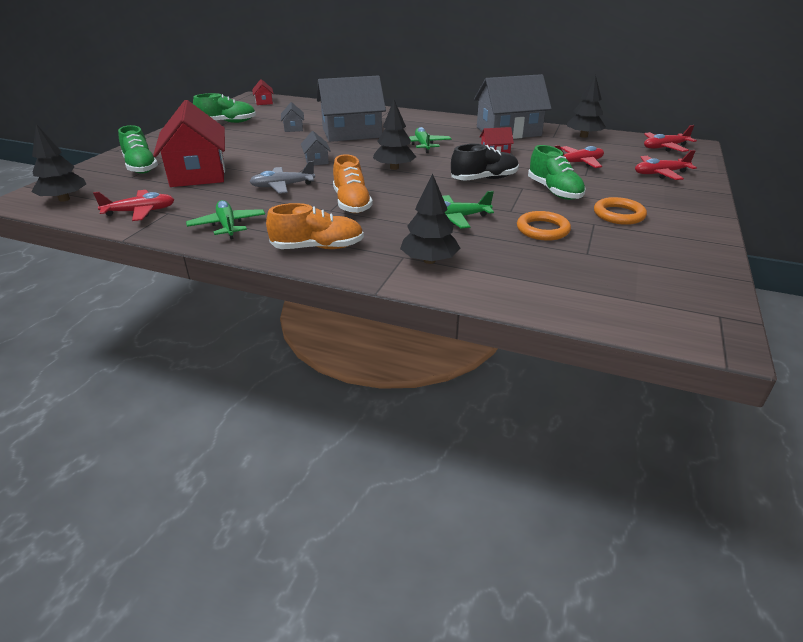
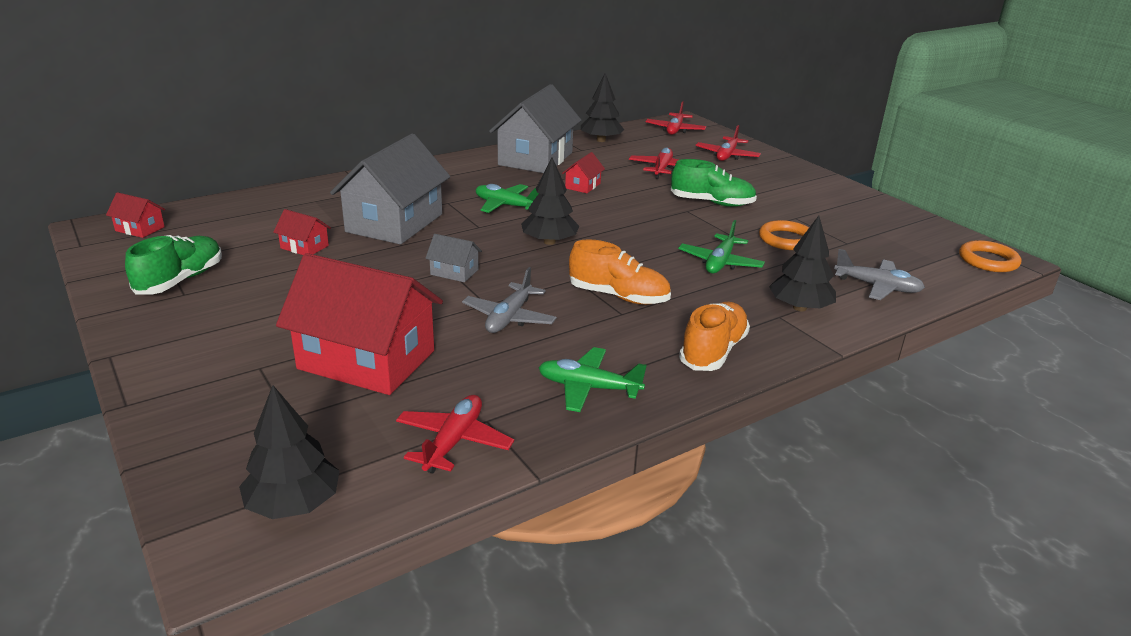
camera: 55 degrees left, 5 degrees down
green shoe [118,125,158,174] -> none
grey house [281,102,304,132] -> red house [274,209,331,255]
black shoe [451,144,519,181] -> none
orange ring [594,197,647,225] -> orange ring moved to [959,240,1021,272]
none -> grey plane [834,249,925,300]

